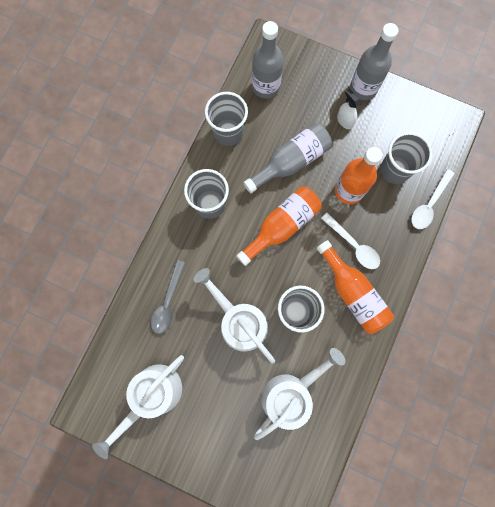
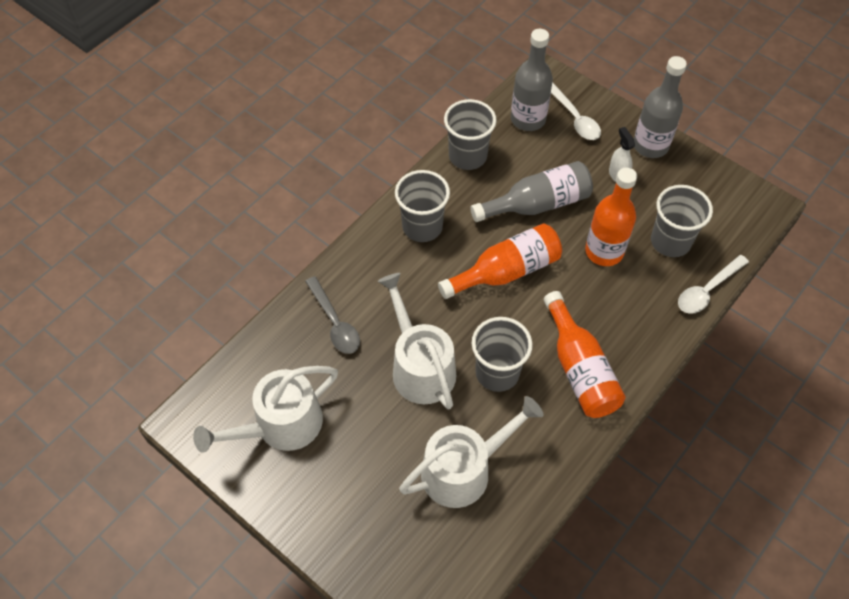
camera: 15 degrees right, 20 degrees down
grey spoon [151,260,185,334] -> grey spoon turned 60 degrees counterclockwise [305,276,360,354]
white spoon [321,213,380,269] -> white spoon moved to [551,82,601,140]

